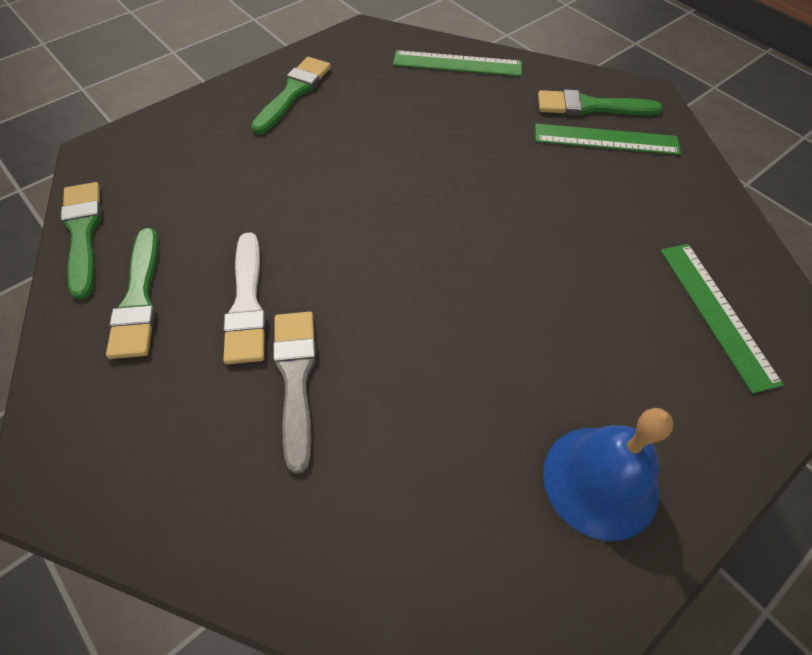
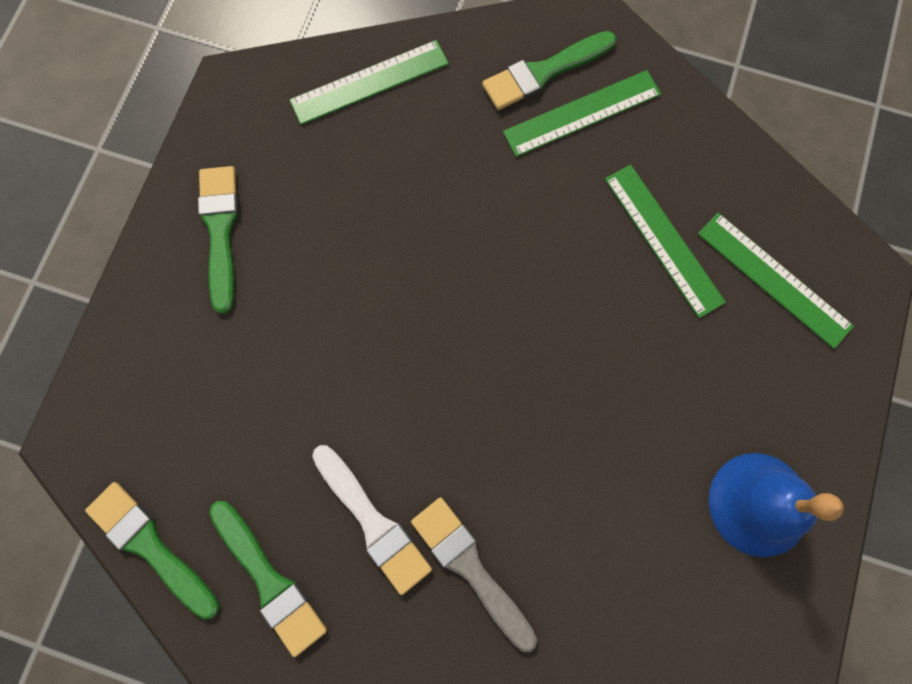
camera: 30 degrees left, 20 degrees up
none -> green ruler [605,165,726,318]

